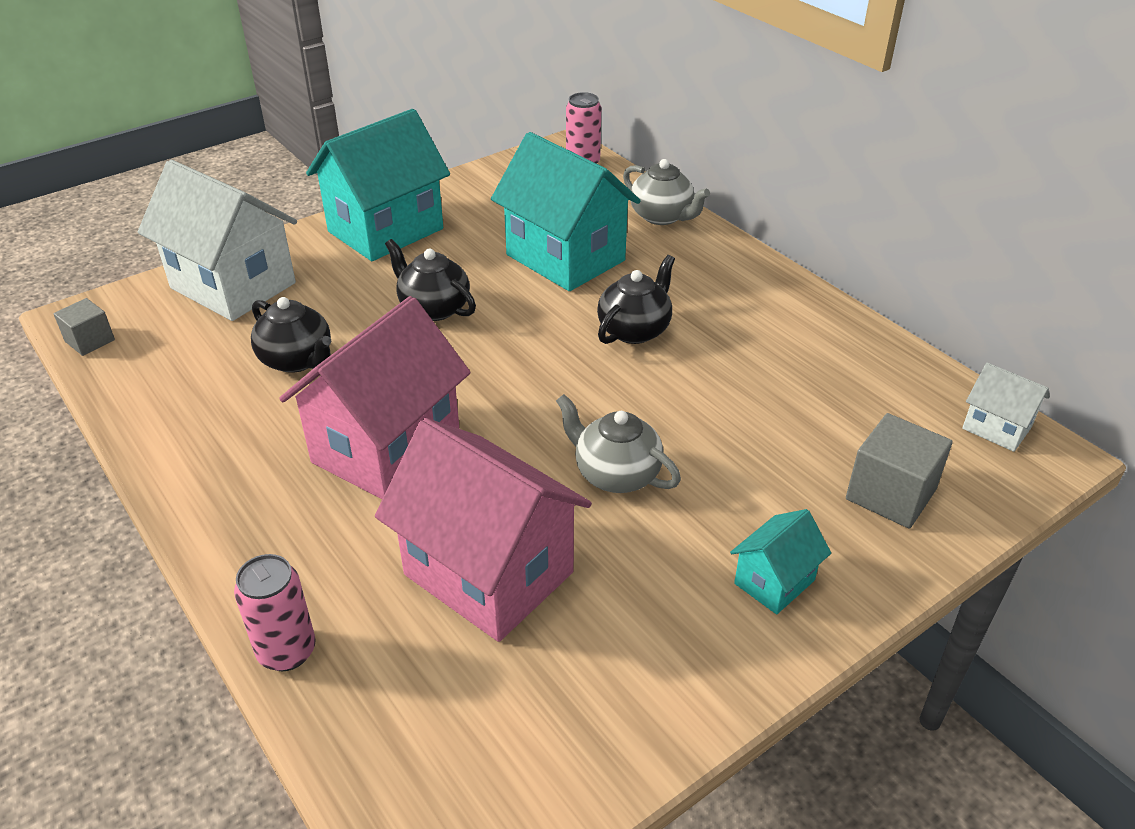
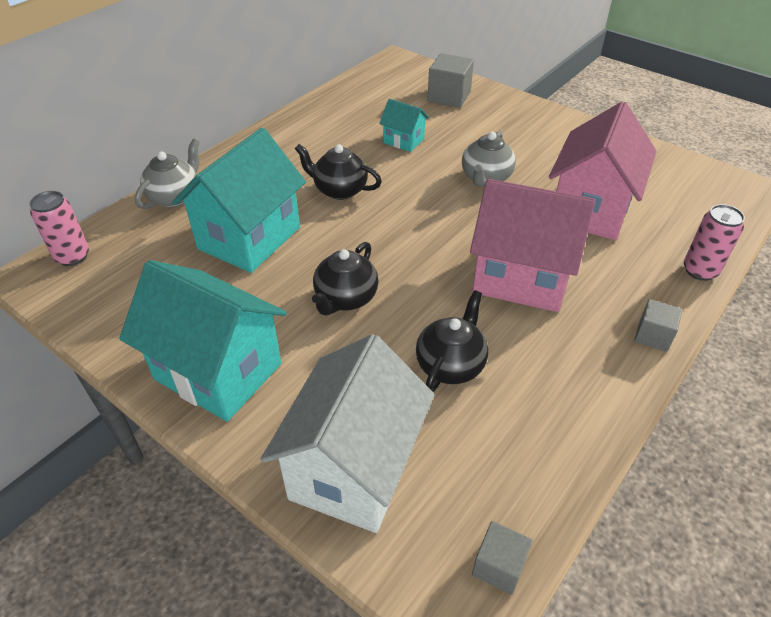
camera: 105 degrees left, 5 degrees up
turquoise house [730,509,831,614] -> turquoise house moved to [379,99,429,152]
white house [962,363,1050,452] -> none
none -> grey cube [634,299,682,352]

